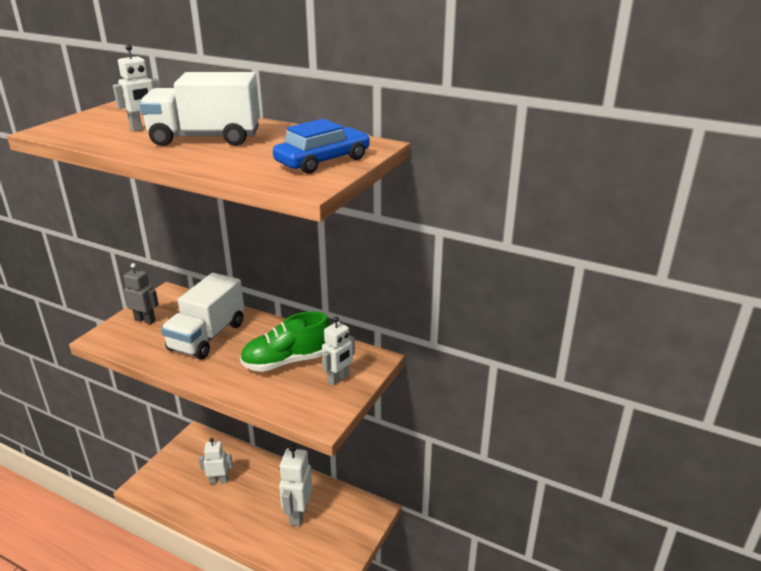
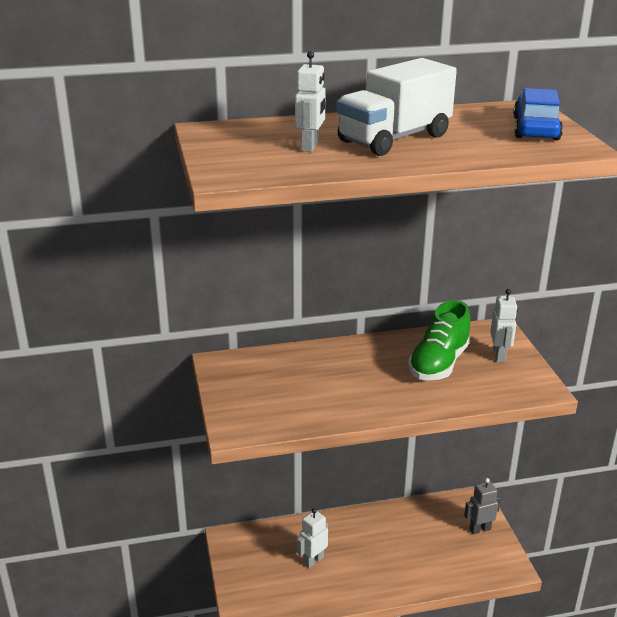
camera: 40 degrees left, 0 degrees up
grey robot [123,263,159,324] -> grey robot moved to [464,478,501,535]
white truck [161,273,244,359] -> none
white robot [279,444,312,526] -> none

